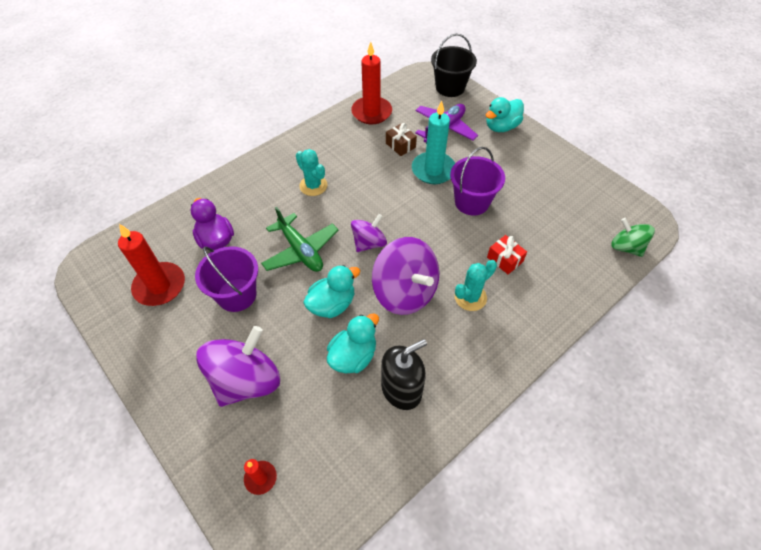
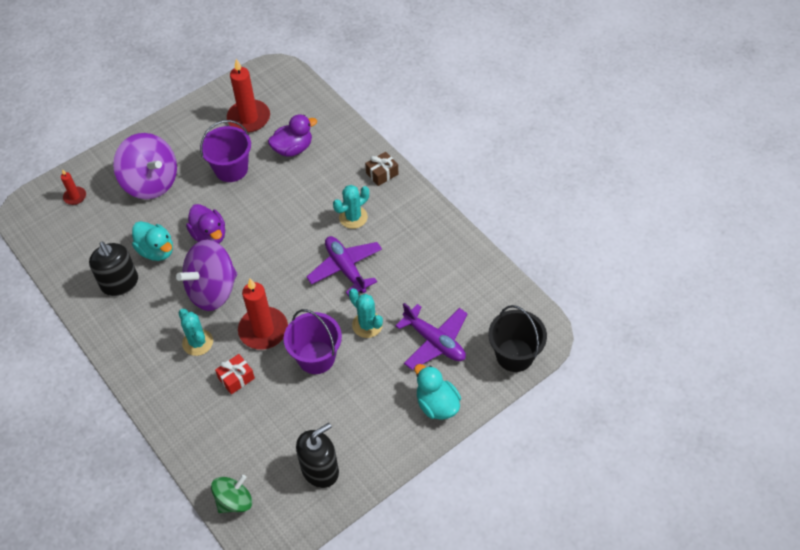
camera: 95 degrees right, 0 degrees up
green plane [261,207,338,272] -> none
turquoise duck [303,265,360,318] -> purple duck [186,204,225,244]
red candle [351,42,392,124] -> red candle moved to [238,279,288,350]
purple spinning top [351,214,387,252] -> none
brown gift [386,123,417,156] -> brown gift moved to [365,152,399,186]
turquoise candle [412,101,455,184] -> turquoise cactus [349,288,383,338]
none -> black soap dispenser [296,423,339,488]
none -> purple plane [307,236,382,296]

